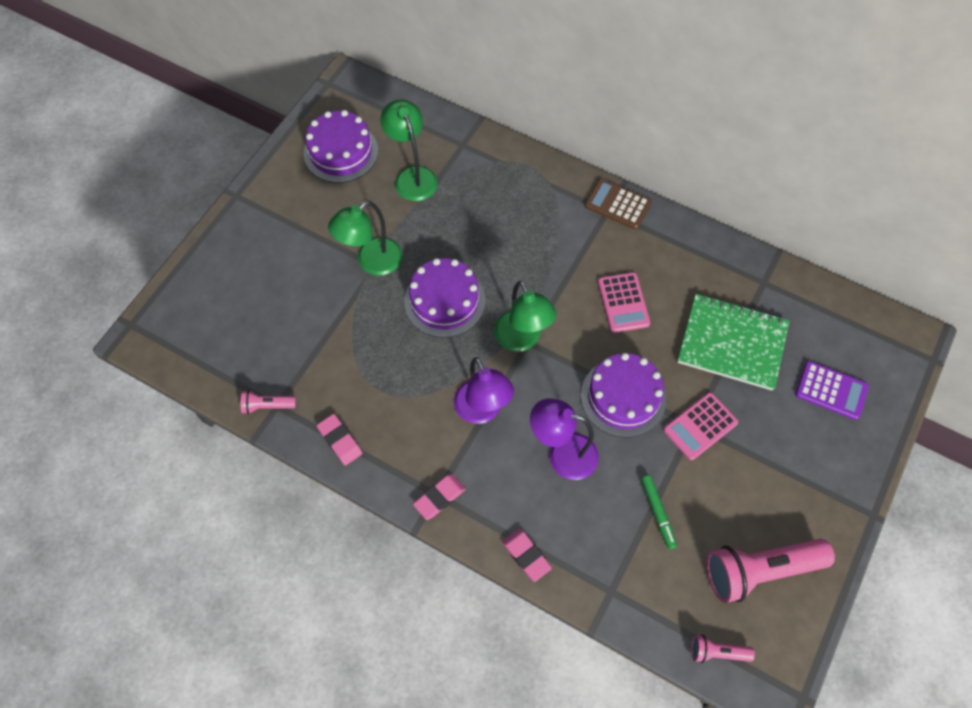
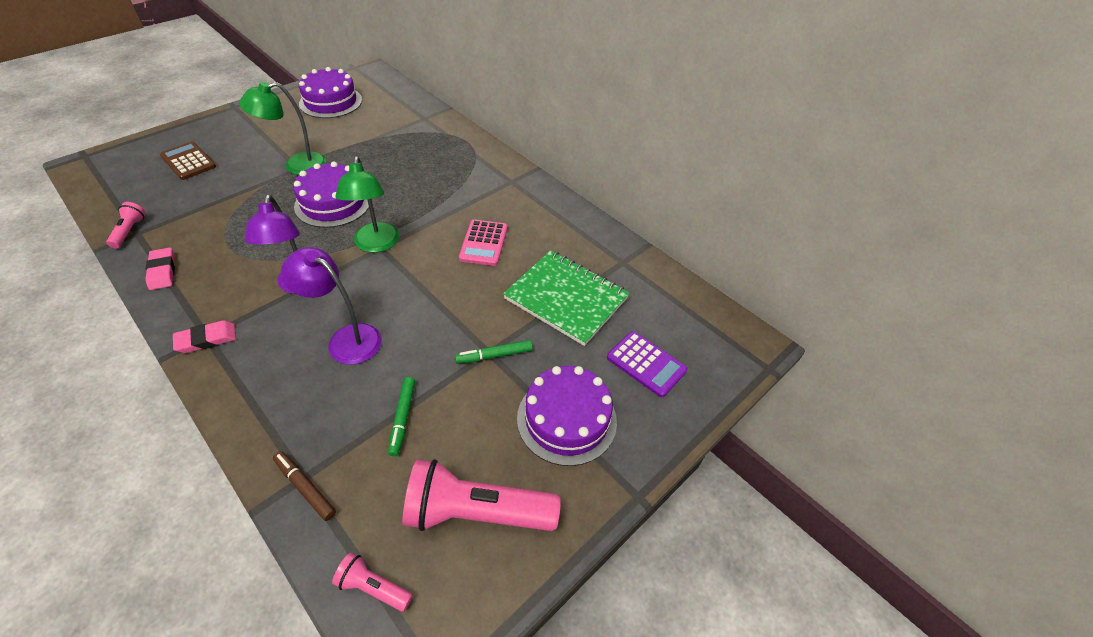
camera: 15 degrees right, 15 degrees down
pink flashlight [241,390,296,414] -> pink flashlight turned 75 degrees clockwise [106,202,146,248]
green lamp [380,99,438,201] -> none
pink eraser [502,529,552,582] -> none
purple cake [581,353,666,438] -> purple cake moved to [517,366,617,466]
brown calculator [585,178,652,229] -> brown calculator moved to [160,142,216,180]
pink calculator [663,392,738,460] -> green marker [455,340,533,364]
none -> brown marker [273,451,336,521]

